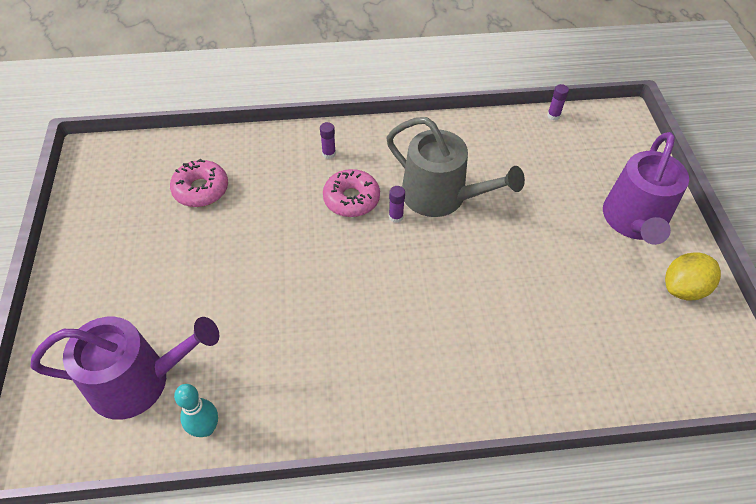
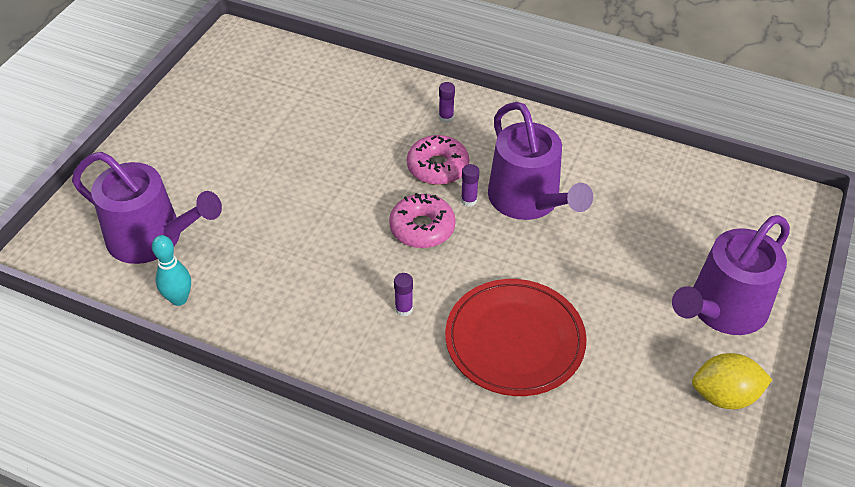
camera: 30 degrees right, 5 degrees down
pink donut [170,159,228,207] -> pink donut moved to [389,193,456,248]
grey watering can [386,117,525,217] -> purple watering can [488,102,593,220]
purple glue stick [547,84,569,120] -> purple glue stick moved to [394,273,413,317]
none -> red plate [445,279,587,396]

